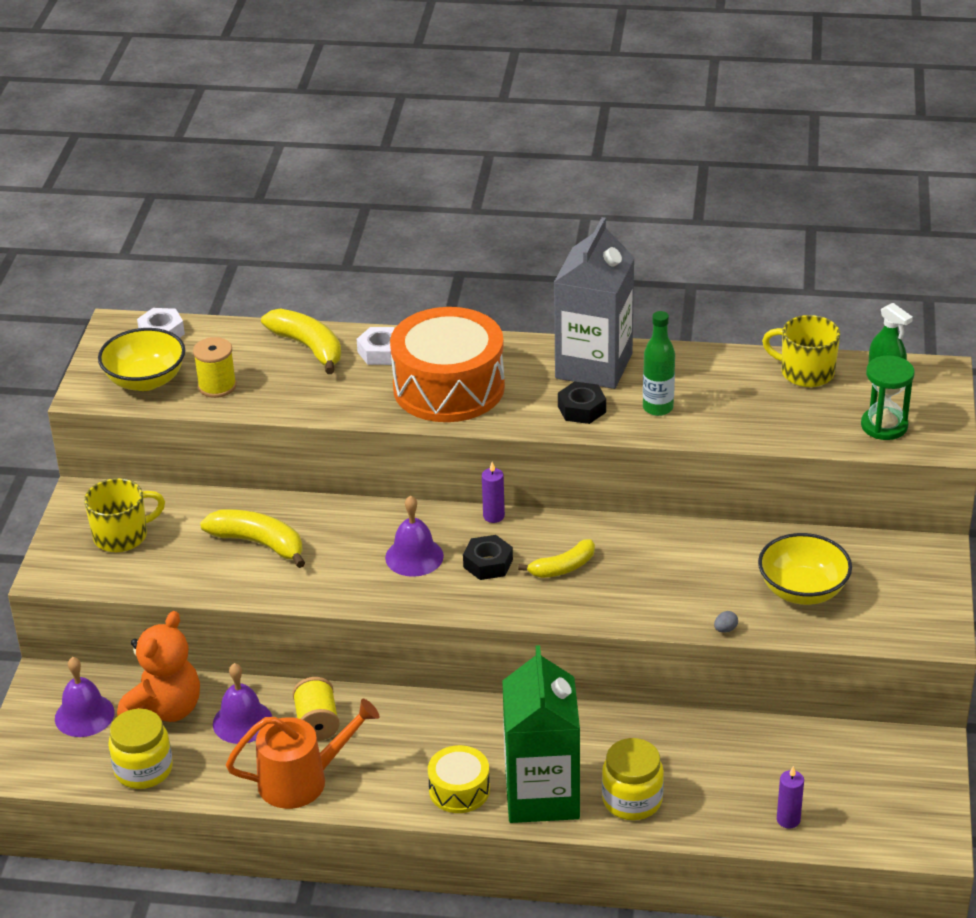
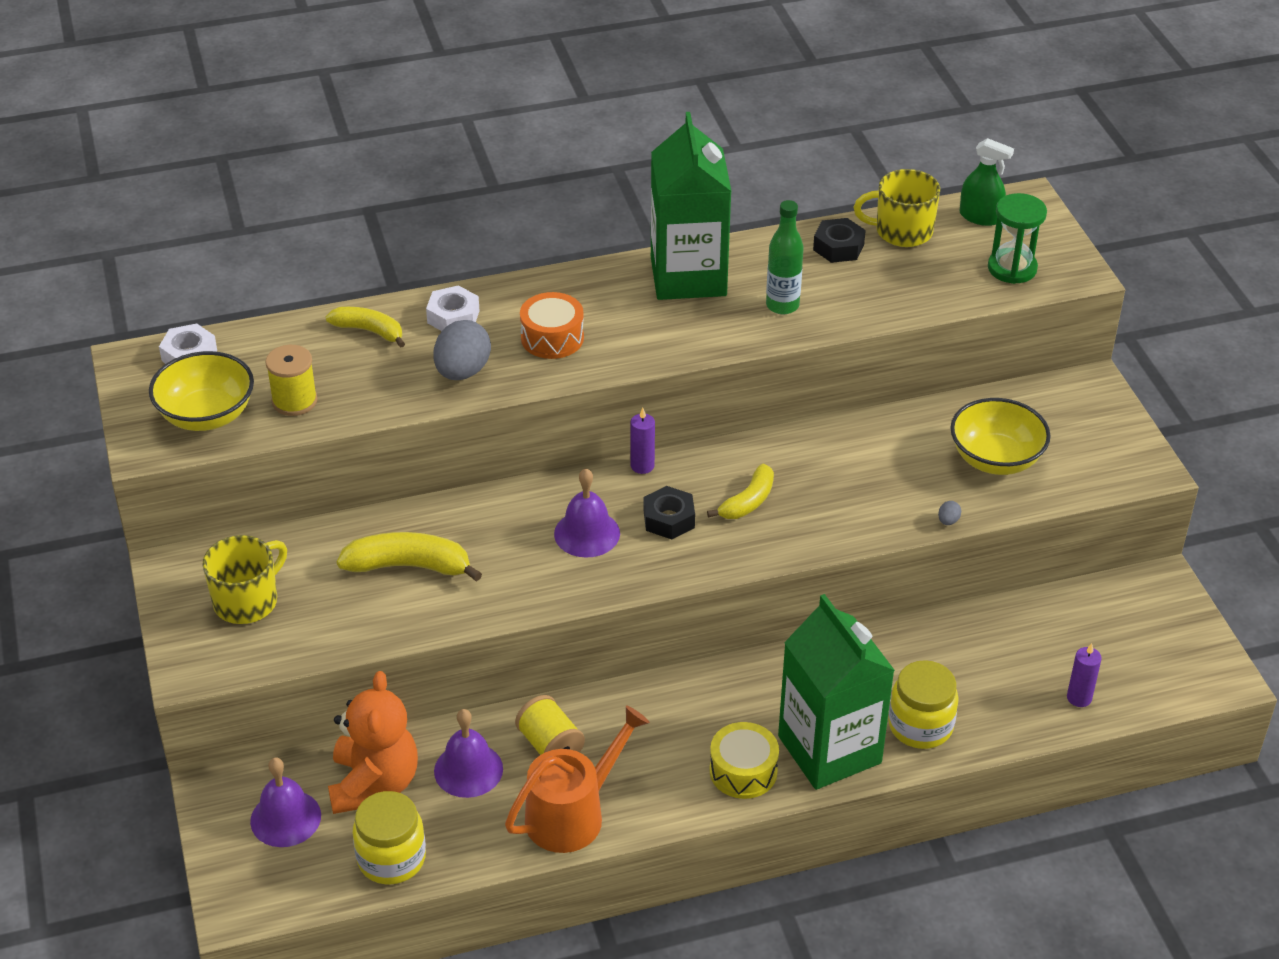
camera: 25 degrees left, 5 degrees up
yellow banana [261,308,341,374] -> yellow banana [326,307,405,348], size x0.66
orange drum [390,307,505,422] -> orange drum [520,292,584,359], size x0.50
grey carton [554,217,635,389] -> green carton [651,112,732,300]
black nut [558,382,606,424] -> black nut moved to [813,218,866,263]
none -> grey egg [433,320,491,380]

